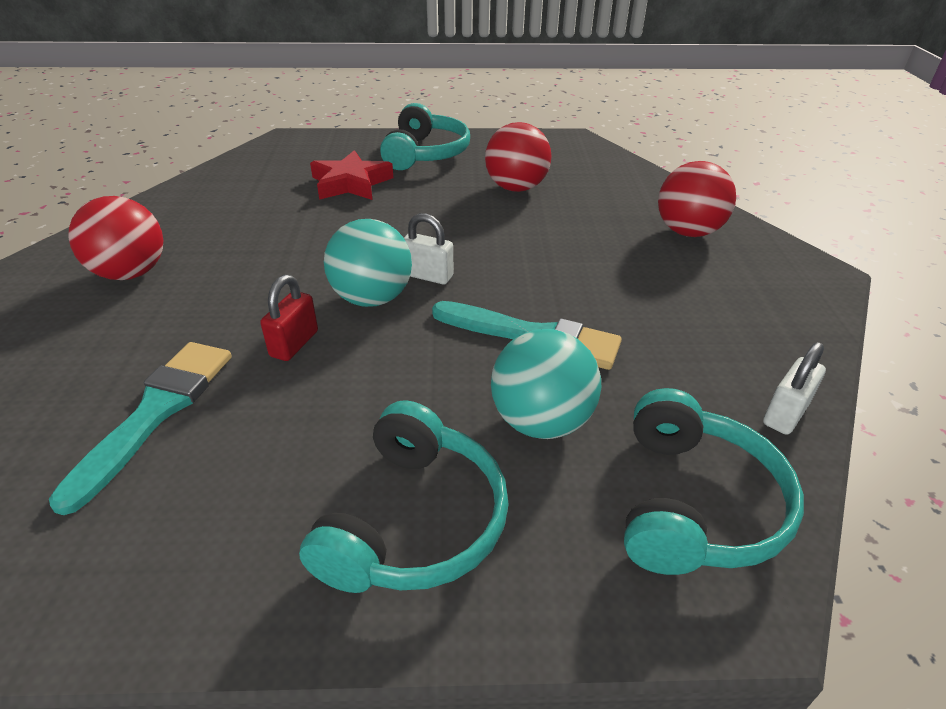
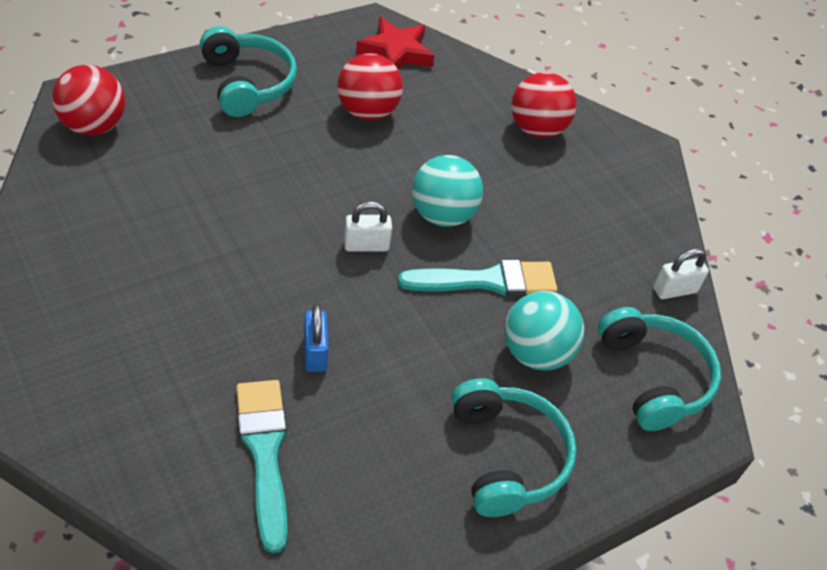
camera: 35 degrees left, 10 degrees up
red ball [68,196,163,280] -> red ball moved to [52,65,125,136]
red padlock [260,274,318,361] -> blue padlock [304,304,329,372]
red star [310,150,393,200] -> red star moved to [356,17,434,70]
turquoise ball [324,219,412,307] -> turquoise ball moved to [412,155,483,227]
white padlock [763,342,826,435] -> white padlock turned 60 degrees clockwise [653,248,709,299]

